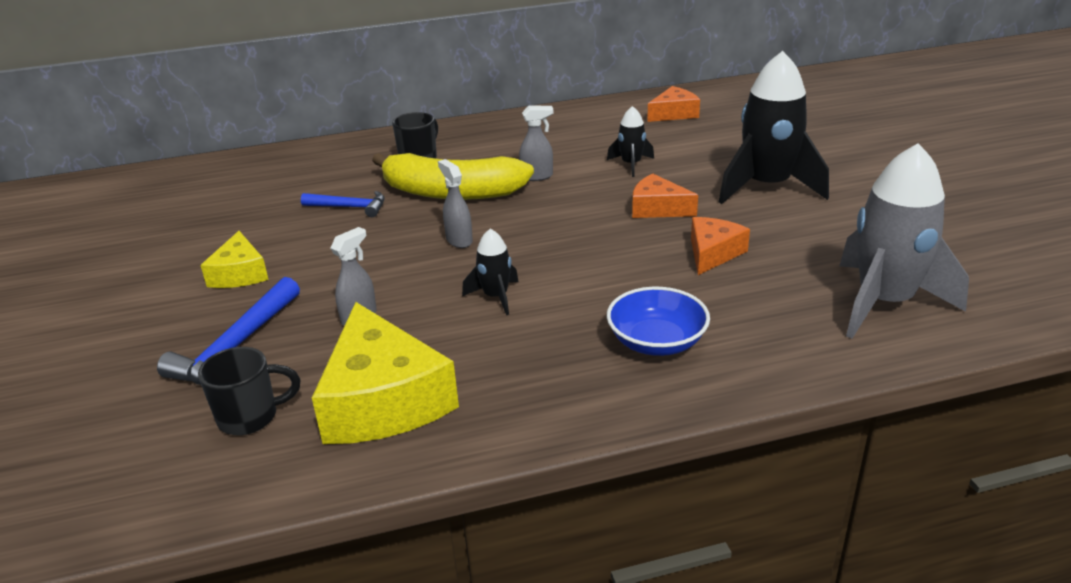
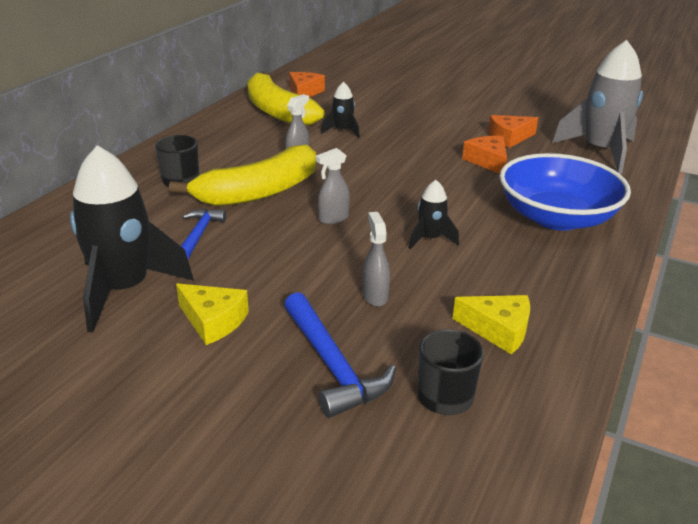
camera: 50 degrees left, 0 degrees up
blue hammer [301,191,385,217] -> blue hammer turned 45 degrees counterclockwise [181,209,226,259]
yellow cheese [312,302,459,444] -> yellow cheese [453,295,530,354], size x0.55
grey spray bottle [438,159,473,248] -> grey spray bottle turned 45 degrees counterclockwise [316,148,350,224]
blue bowl [607,287,710,356] -> blue bowl [499,153,631,231], size x1.68
orange cheese [632,174,698,218] -> orange cheese moved to [488,115,538,148]
black rocket [719,51,829,204] -> black rocket moved to [70,145,194,333]
none -> yellow banana [247,72,324,126]

